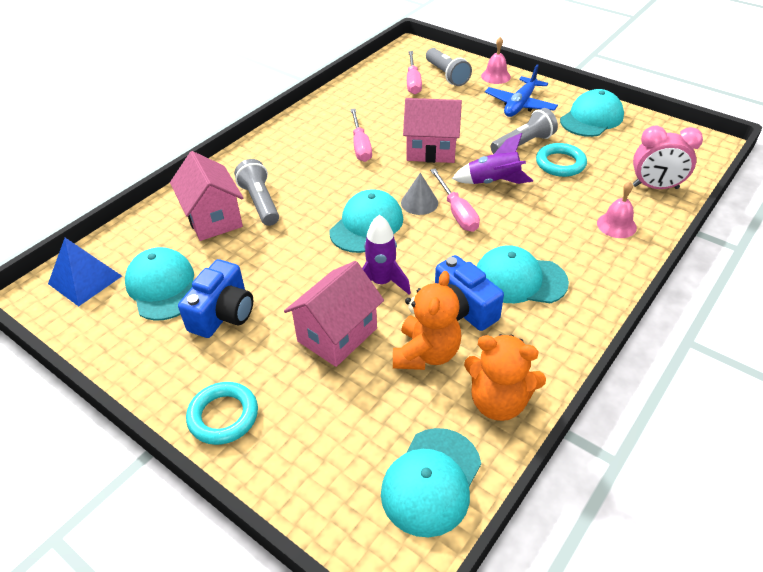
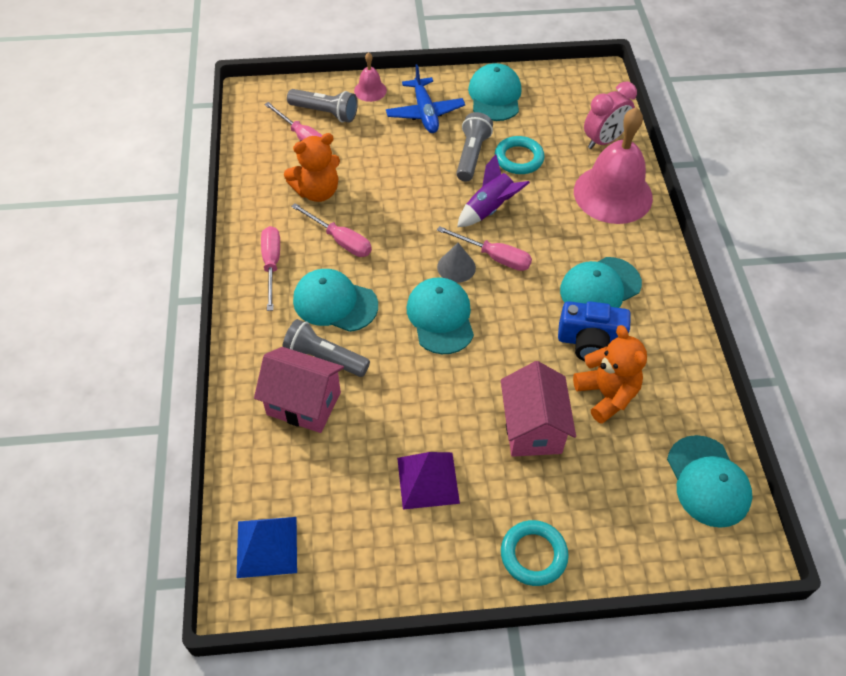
camera: 45 degrees left, 10 degrees up
turquoise cap [125,247,194,321] -> turquoise cap moved to [293,269,378,332]
blue camera [178,259,253,338] -> purple pyramid [397,452,460,510]
purple rocket [362,215,411,295] -> none
pink house [403,98,462,163] -> none
orange teddy bear [464,334,546,421] -> orange teddy bear moved to [284,133,340,202]
pink bell [597,181,637,238] -> pink bell [574,107,653,224], size x2.21
none -> pink screwdriver [261,226,280,311]

